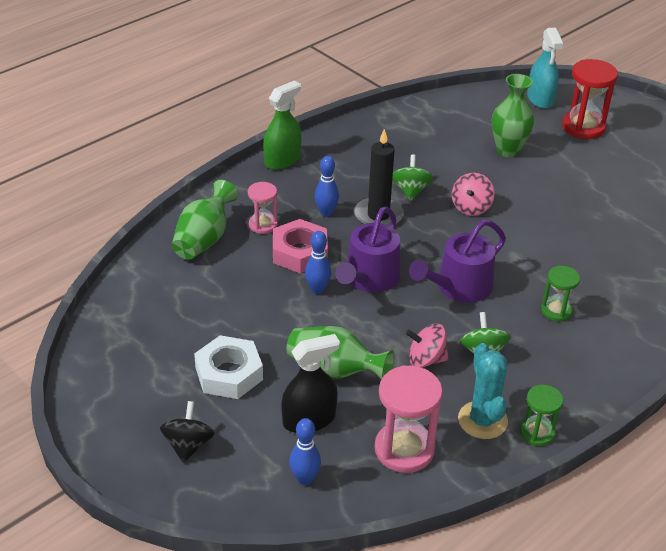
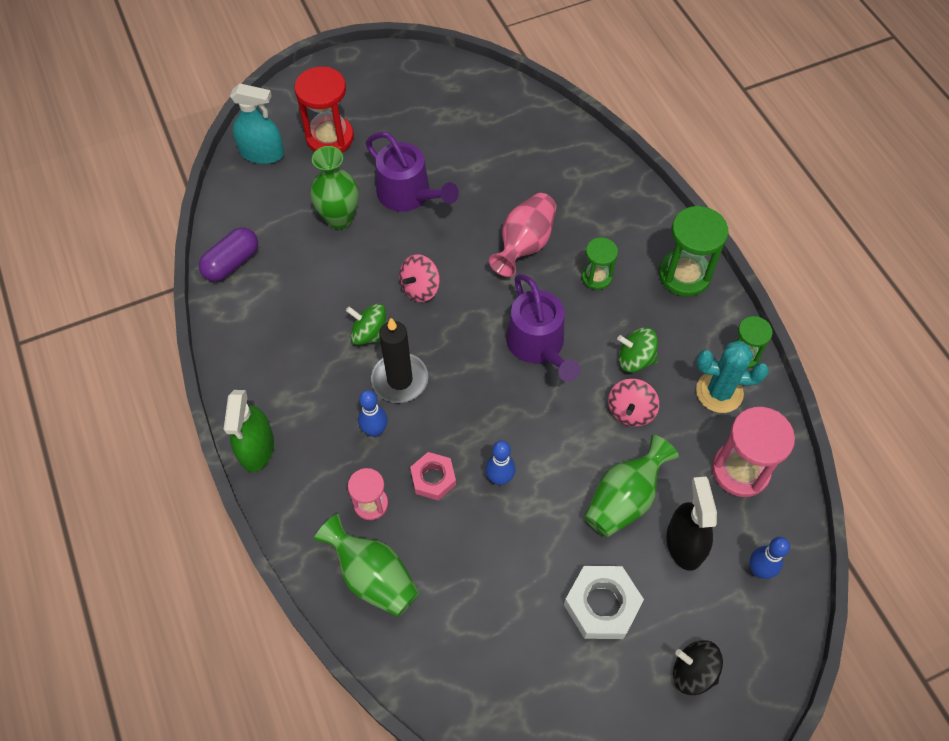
camera: 70 degrees left, 20 degrees up
green spray bottle [263,81,302,170] -> green spray bottle turned 150 degrees counterclockwise [224,390,274,472]
pink nut [273,219,328,273] -> pink nut [410,452,456,501], size x0.66
purple watering can [335,206,401,292] -> purple watering can moved to [366,132,459,212]
pink spinning top [452,173,495,216] -> pink spinning top turned 90 degrees clockwise [399,254,440,302]
none -> purple capsule [199,227,258,281]
none -> pink vase [489,193,557,277]
none -> green hourglass [659,206,728,297]

